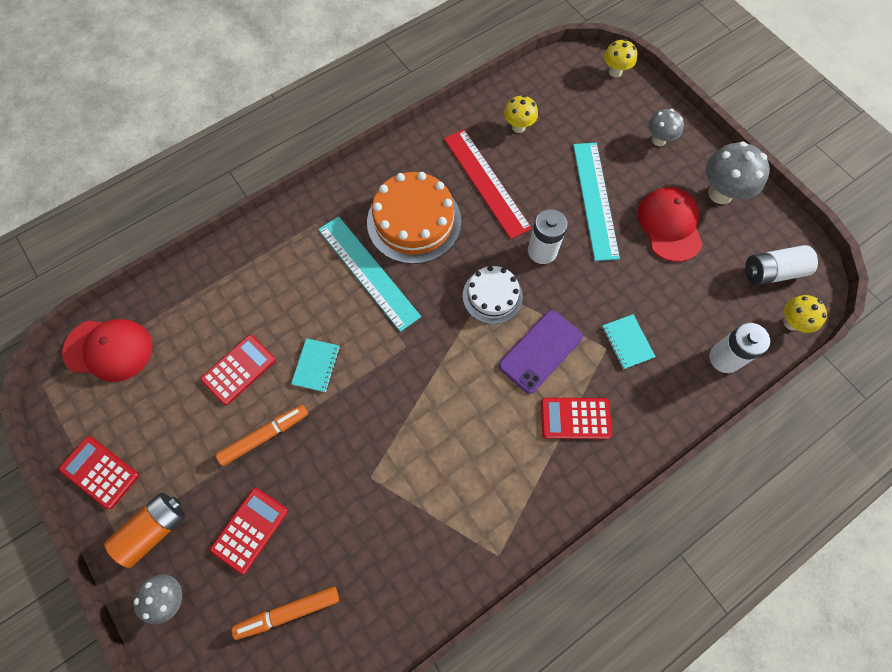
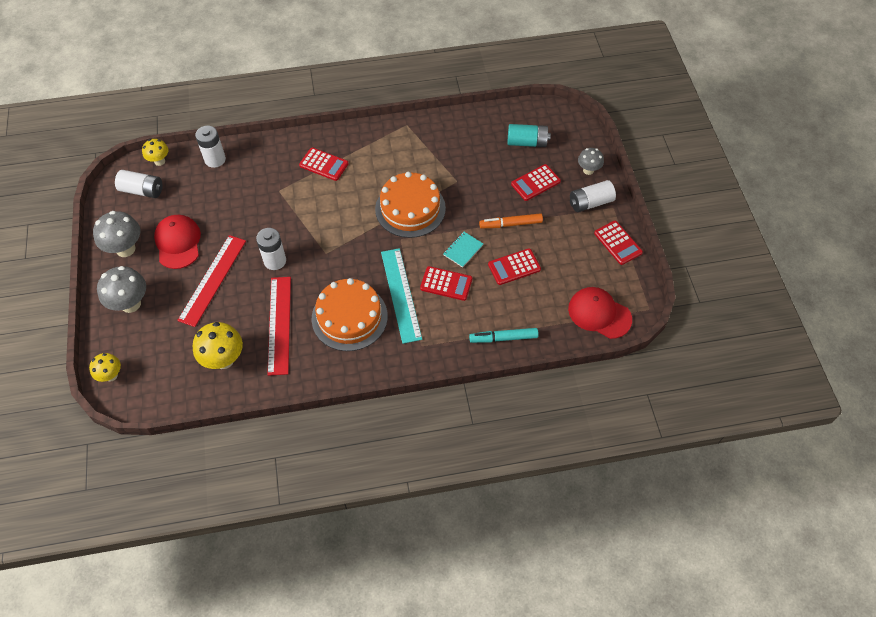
camera: 155 degrees left, 10 degrees down
orange battery [104,493,185,568] -> white battery [570,180,616,212]
orange marker [232,587,339,640] -> turquoise battery [508,124,551,147]
white cake [463,266,523,324] -> none
purple phone [499,310,583,394] -> none
yellow mushroom [504,95,538,133] -> yellow mushroom [193,322,243,369], size x1.64
turquoise ruler [573,143,620,261] -> red ruler [177,235,246,327]
turquoise notebook [602,314,656,369] -> none
red cap [638,187,703,262] -> red cap turned 150 degrees clockwise [154,215,201,269]
grey mushroom [648,109,684,146] -> grey mushroom [97,266,146,313], size x1.64
none -> orange cake [375,172,446,238]
none -> red calculator [420,266,472,301]
none -> turquoise marker [469,328,539,343]

